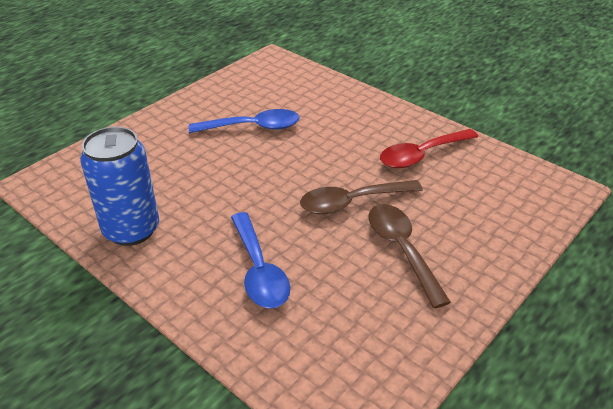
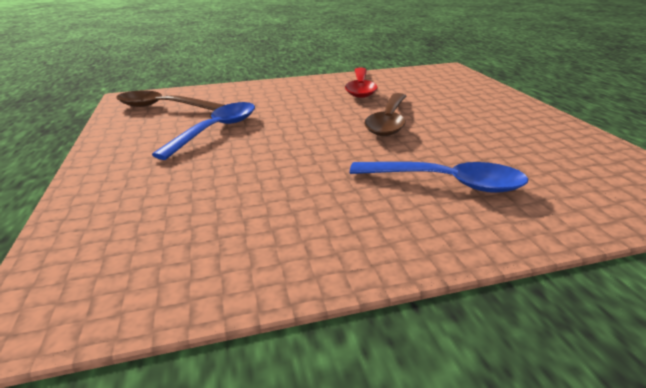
camera: 55 degrees left, 10 degrees down
blue can [80,127,159,246] -> none
brown spoon [368,204,451,308] -> brown spoon moved to [116,91,224,111]

